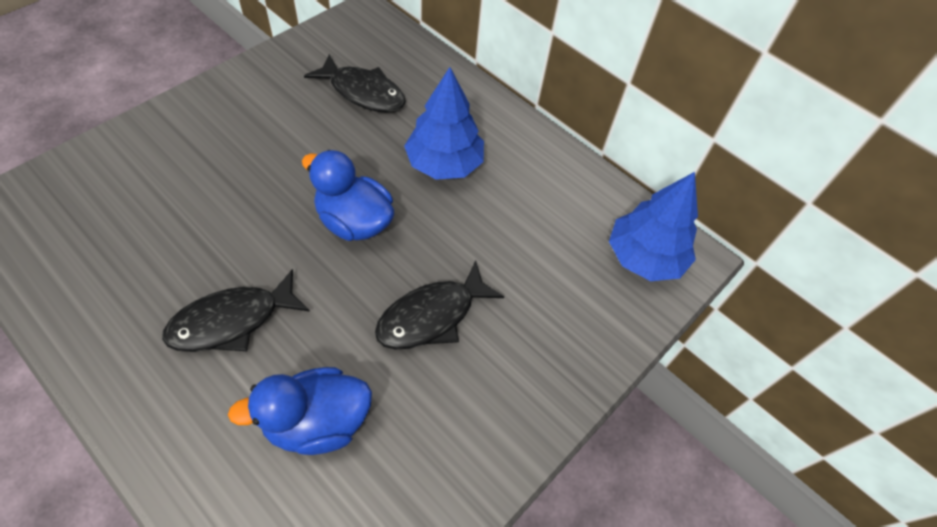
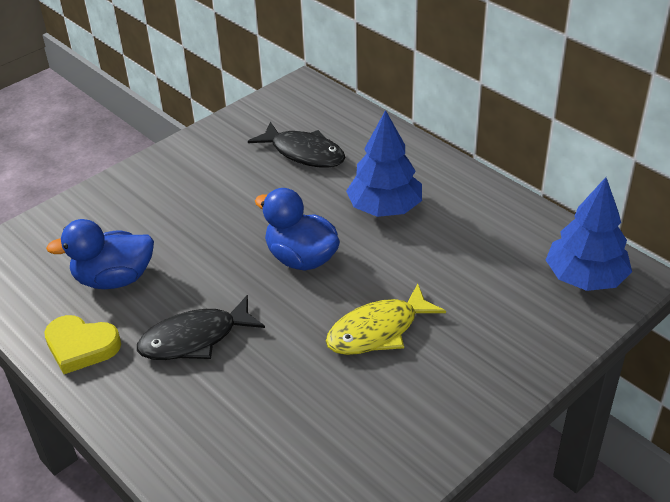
camera: 10 degrees right, 15 degrees down
blue duck [228,367,372,455] -> blue duck moved to [46,219,154,289]
black fish [375,261,504,350] -> yellow fish [326,284,446,355]
none -> yellow heart [44,315,121,374]

